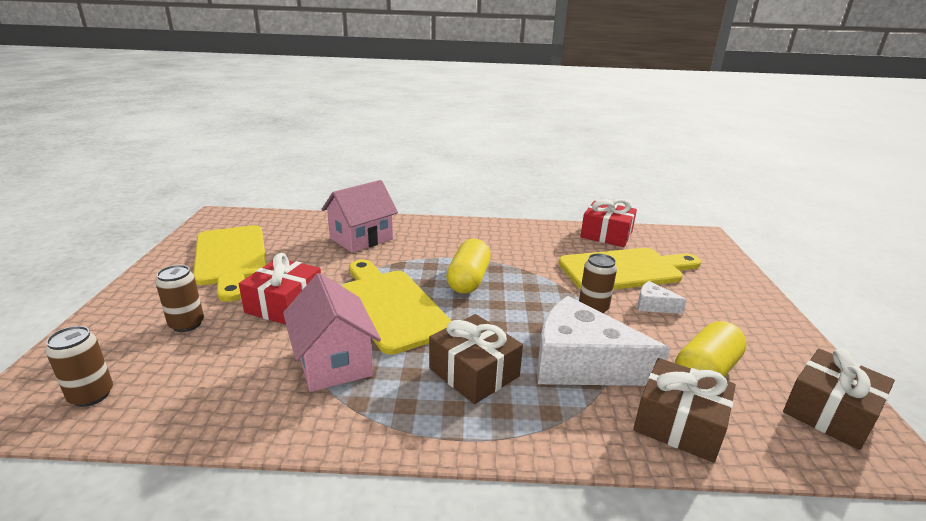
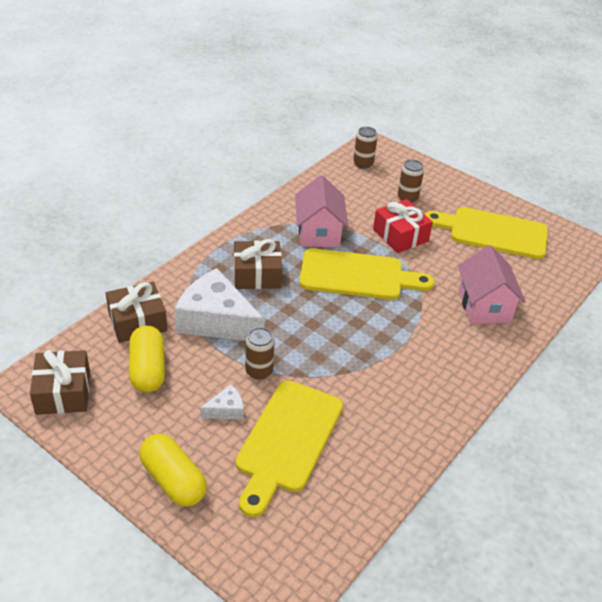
camera: 125 degrees right, 15 degrees up
pink house [283,273,381,392] -> pink house turned 75 degrees clockwise [295,175,348,247]
yellow capsule [446,239,491,294] -> yellow capsule moved to [139,434,207,507]
white cheese [537,296,670,386] -> white cheese turned 120 degrees counterclockwise [175,268,264,341]
red gift [580,199,637,247] -> none

